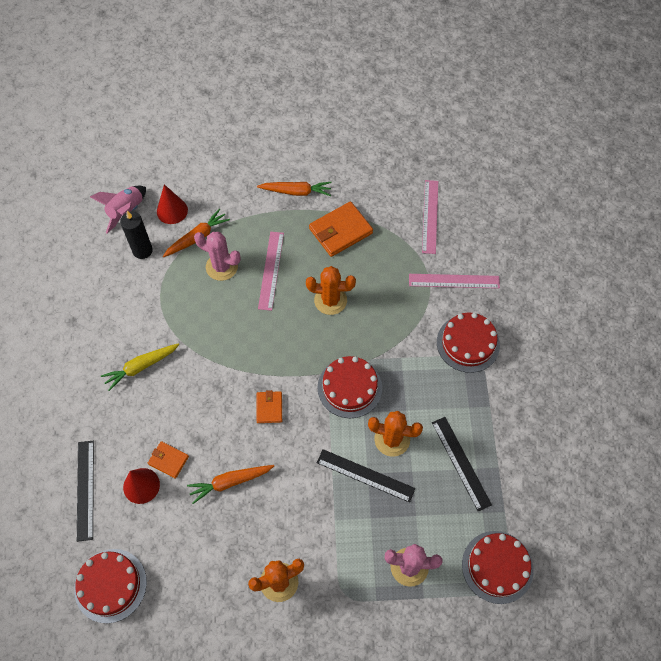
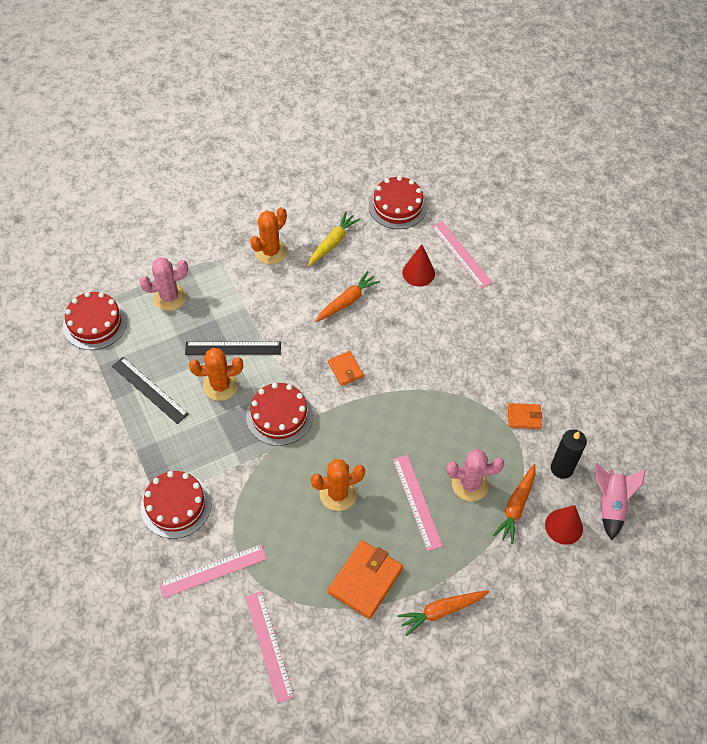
camera: 155 degrees right, 5 degrees down
black ruler [77,441,94,542] -> pink ruler [431,221,493,289]
yellow carrot [100,343,180,391] -> yellow carrot moved to [308,211,360,266]
orange wallet [148,441,189,479] -> orange wallet moved to [508,403,542,429]

